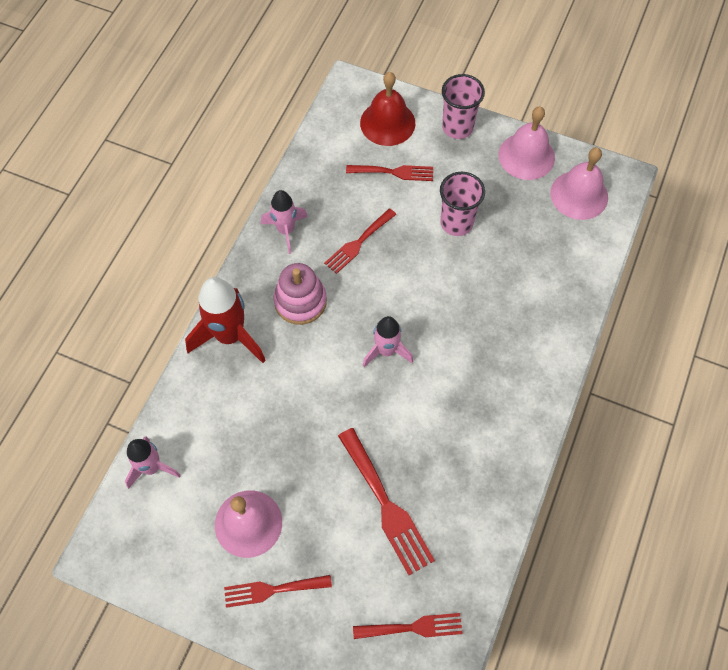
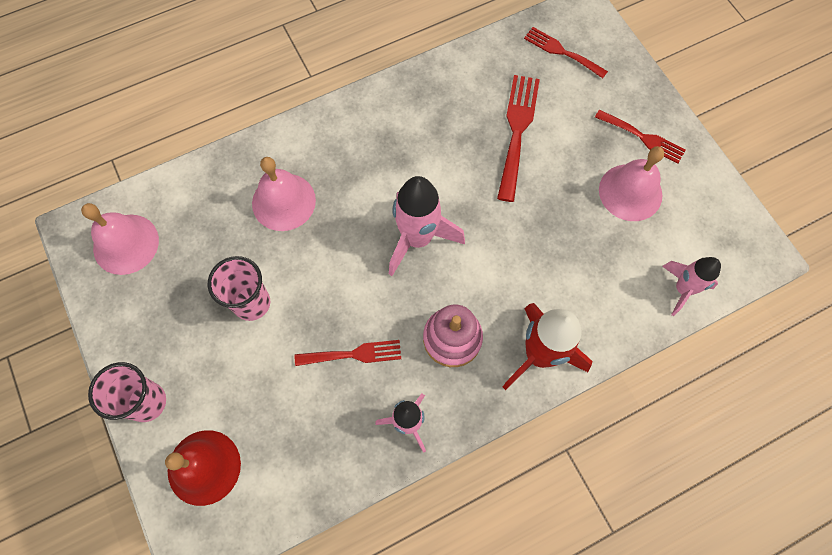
camera: 140 degrees left, 5 degrees up
red fork [346,165,433,181] -> none
pink rocket [363,316,413,367] -> pink rocket [389,176,465,276], size x1.59
pink bell [499,107,555,180] -> pink bell moved to [252,157,316,231]

